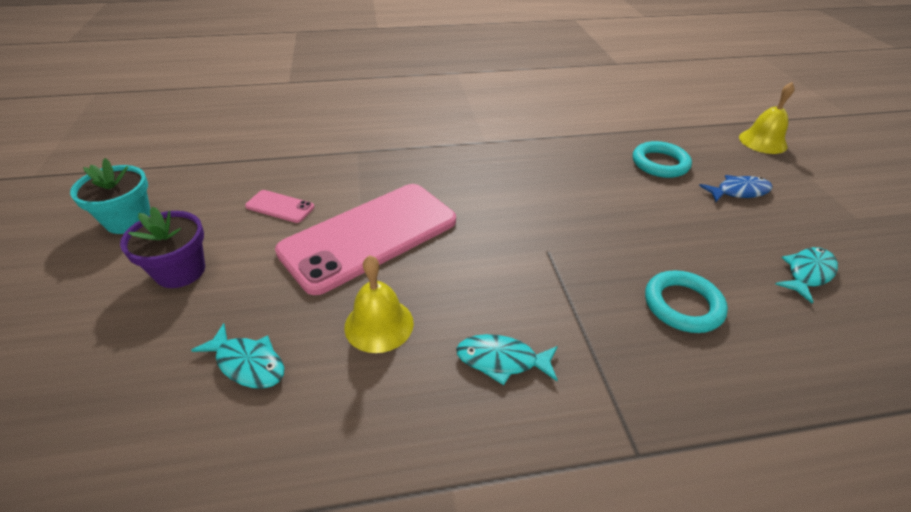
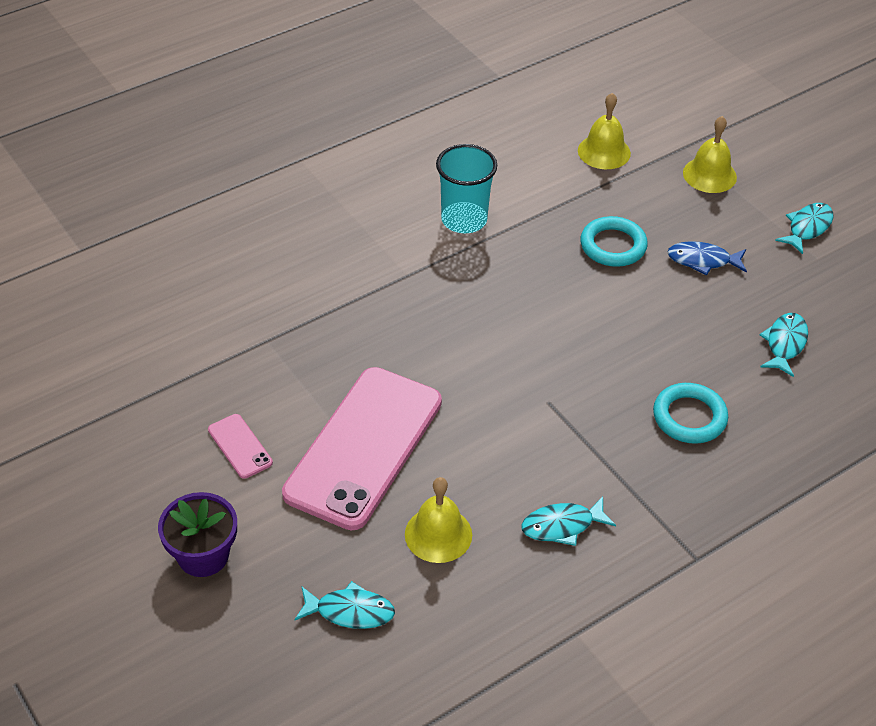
camera: 25 degrees left, 5 degrees up
turquoise flower pot [70,158,150,234] -> none
pink phone [245,190,314,223] -> pink phone turned 60 degrees clockwise [208,414,273,479]
blue fish [699,175,773,202] -> blue fish turned 135 degrees counterclockwise [667,241,747,275]
none -> turquoise cup [436,144,497,233]
none -> yellow bell [578,93,631,169]
none -> turquoise fish [775,203,833,254]

